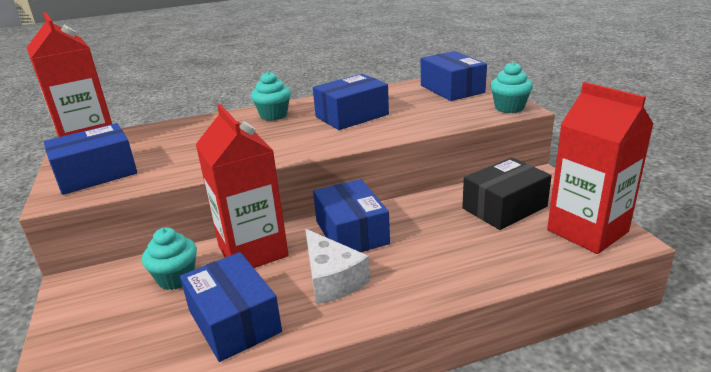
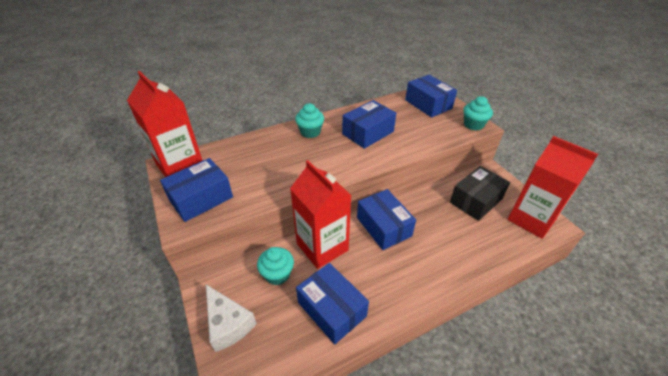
camera: 10 degrees left, 15 degrees up
white cheese [305,229,370,304] -> white cheese moved to [206,285,257,352]

